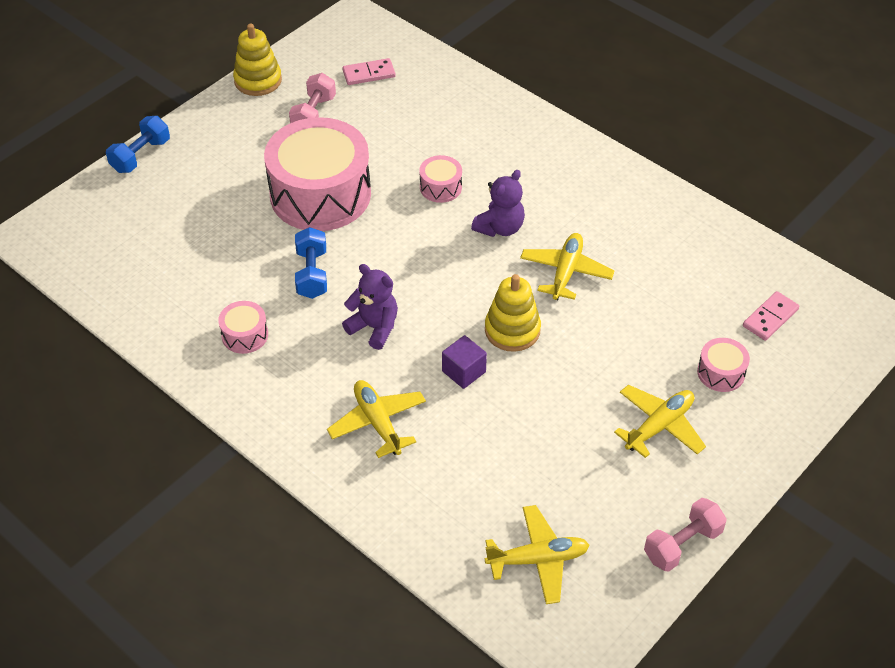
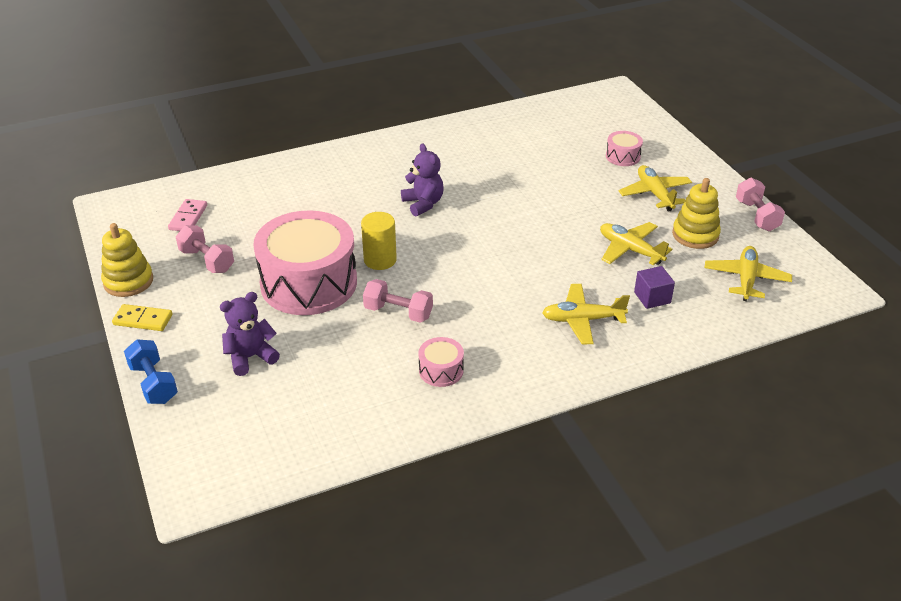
camera: 65 degrees left, 10 degrees down
blue dumbbell [295,227,327,299] -> pink dumbbell [363,279,433,323]
purple teddy bear [342,264,398,350] -> purple teddy bear moved to [220,292,280,376]
pink drum [419,155,462,203] -> none
purple cube [442,335,487,389] -> purple cube moved to [634,266,675,309]
yellow stacking toy [485,274,541,352] -> yellow stacking toy moved to [672,178,721,249]
yellow plane [520,233,615,300] -> yellow plane moved to [600,222,672,265]
pink domino [743,291,799,341] -> none
none -> yellow domino [112,304,173,331]
none -> yellow cylinder [361,212,397,270]

